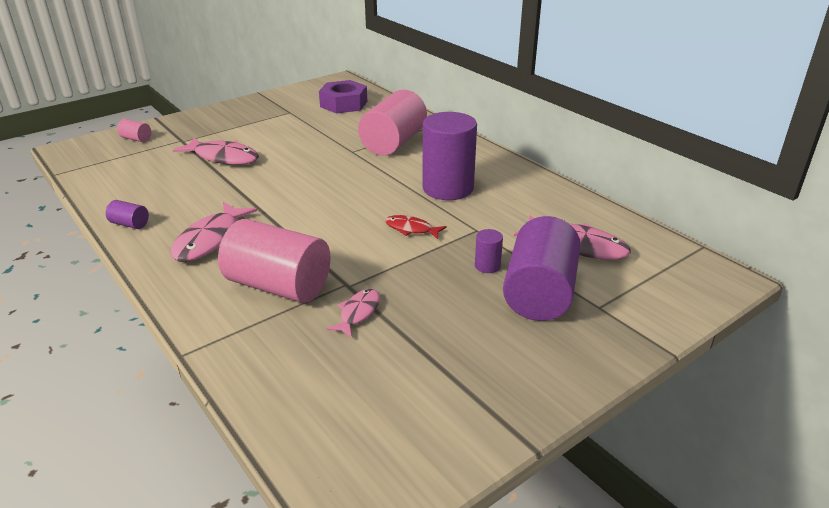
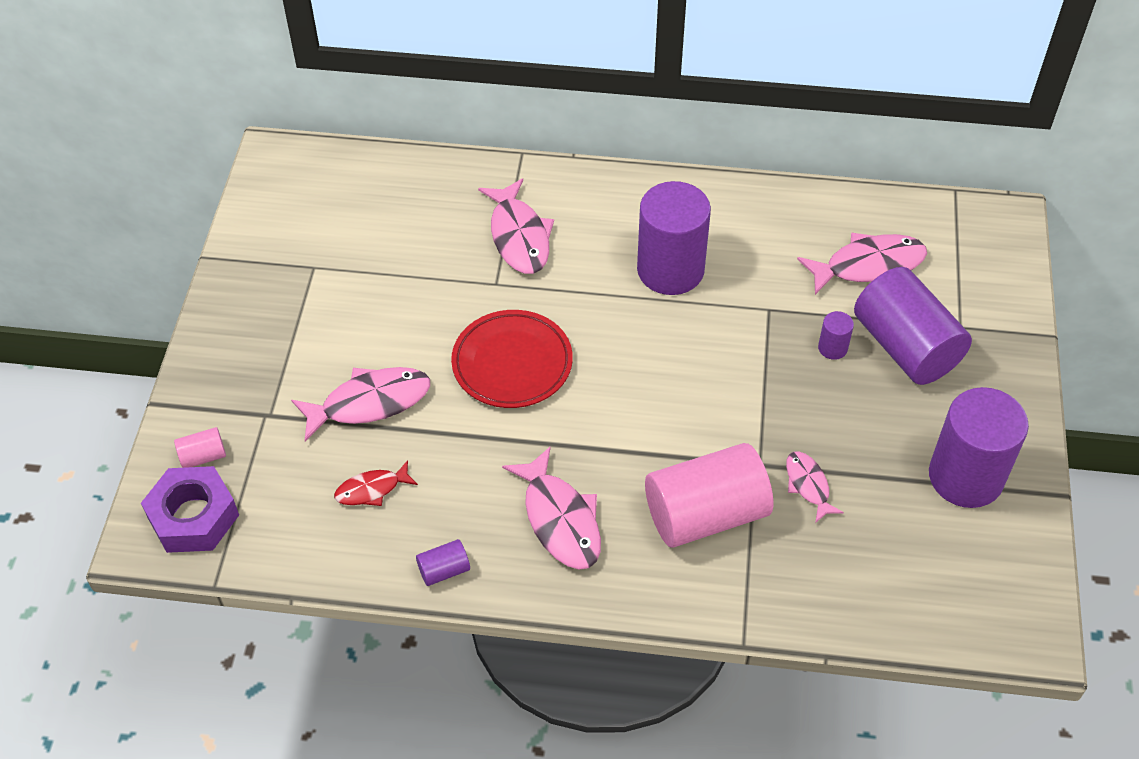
camera: 45 degrees left, 20 degrees up
purple nut [319,80,367,114] -> purple nut moved to [141,466,239,553]
pink cylinder [358,90,427,156] -> pink fish [478,178,554,274]
red fish [385,215,447,239] -> red fish moved to [334,460,418,506]
none -> red plate [451,310,573,408]
none -> purple cylinder [929,387,1029,508]

